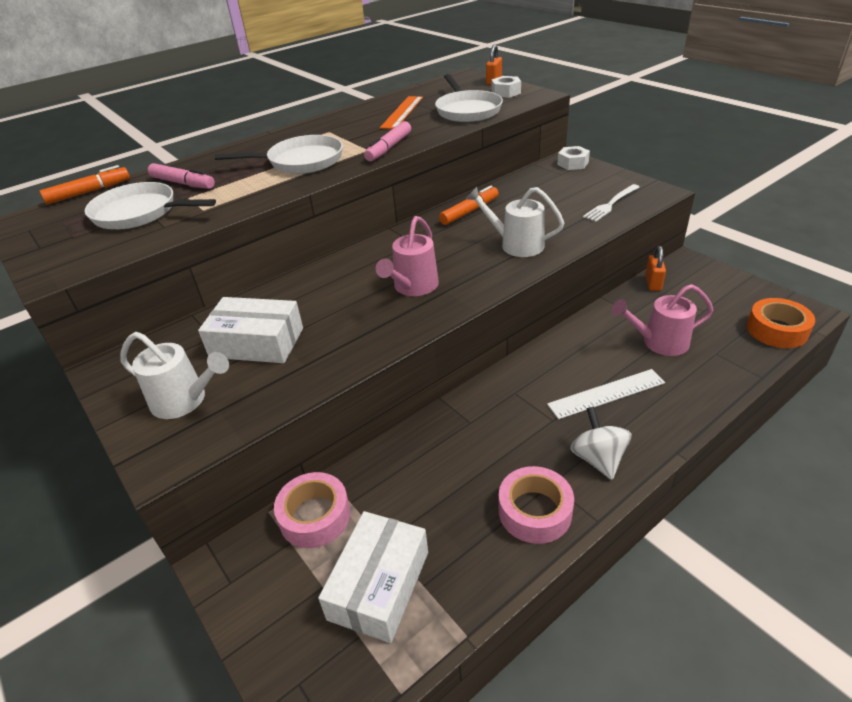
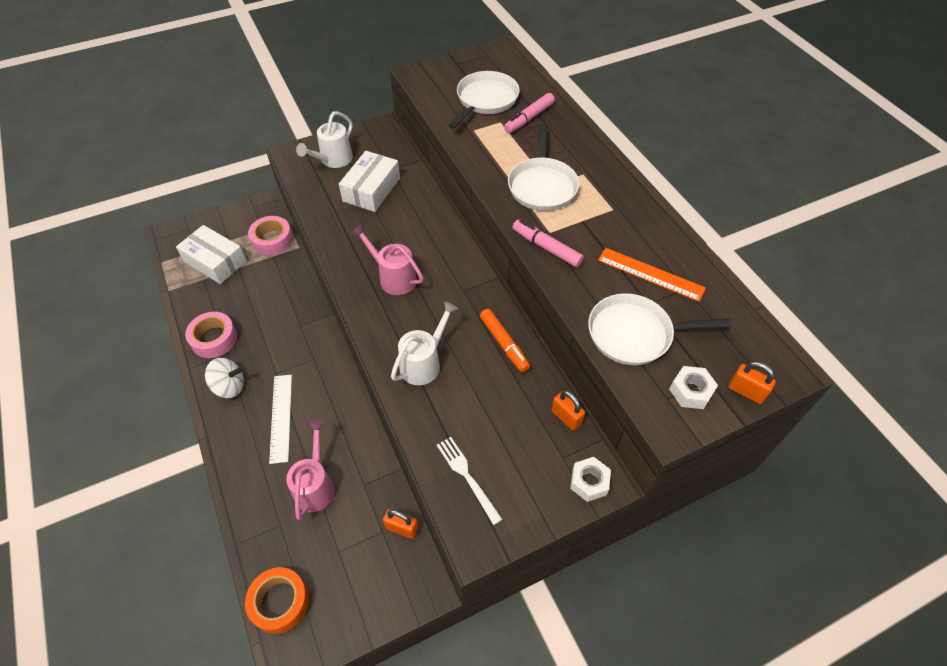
camera: 100 degrees right, 15 degrees up
orange marker [39,165,130,205] -> none
none -> orange padlock [551,391,585,431]

